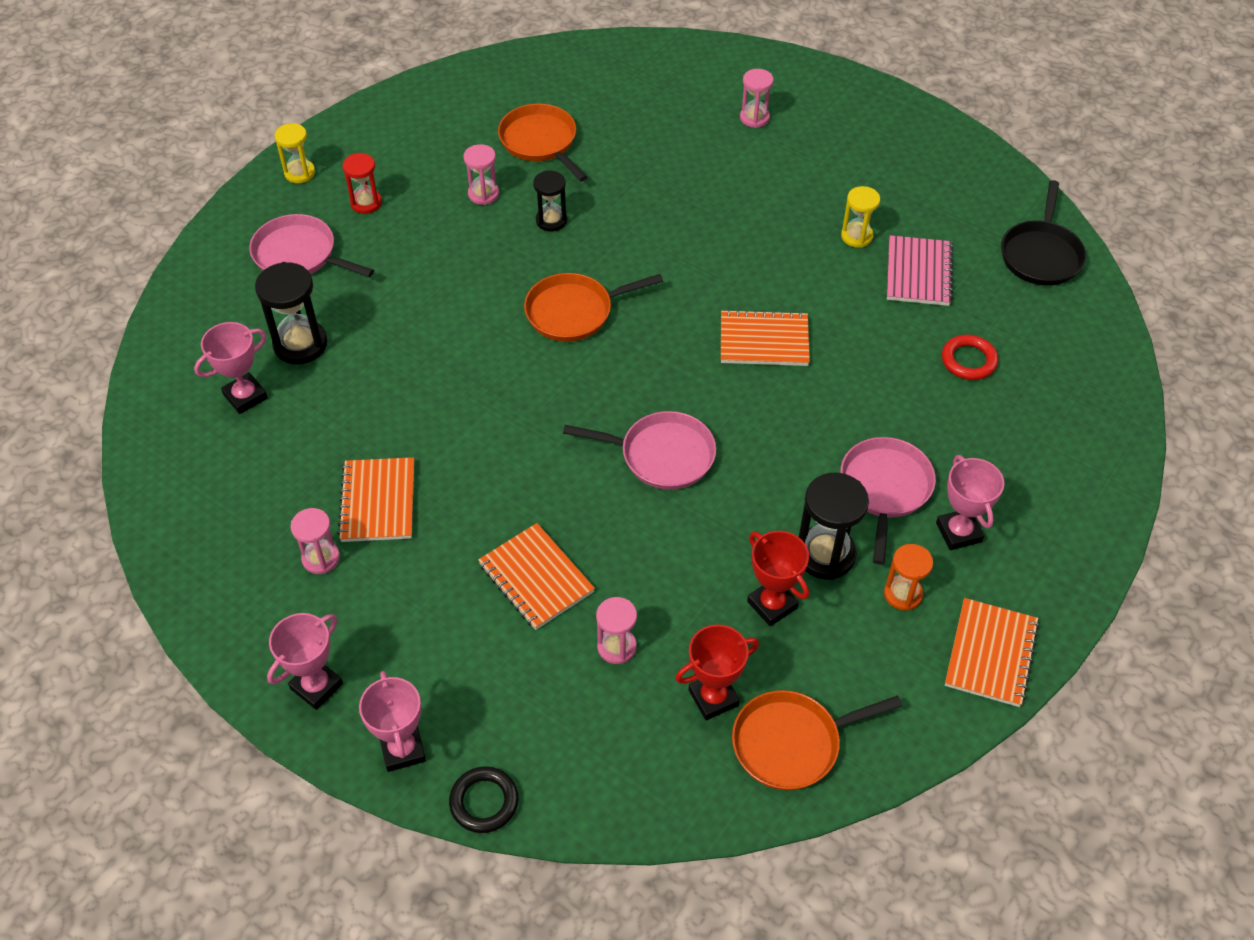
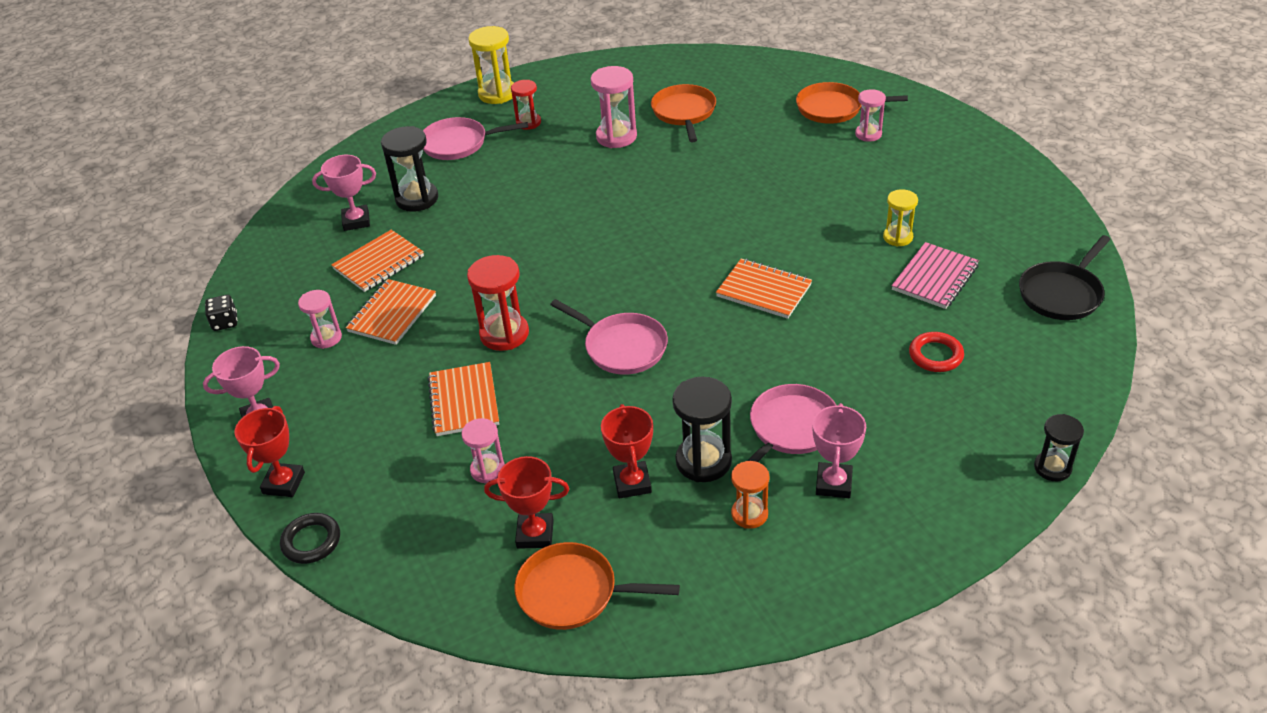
camera: 30 degrees right, 10 degrees down
pink pan [249,214,374,277] -> pink pan turned 60 degrees counterclockwise [423,117,528,160]
yellow hourglass [275,123,315,183] -> yellow hourglass [468,26,514,104], size x1.59
pink trophy [359,671,426,772] -> red trophy [234,406,305,497]
pink hourglass [464,144,499,205] -> pink hourglass [591,66,637,148], size x1.59
orange pan [524,273,663,342] -> orange pan moved to [796,82,908,124]
black hourglass [533,170,567,232] -> black hourglass moved to [1034,414,1084,481]
orange notebook [945,598,1039,707] -> orange notebook moved to [331,230,424,292]
none -> black dice [205,295,238,331]
none -> red hourglass [467,255,529,351]

